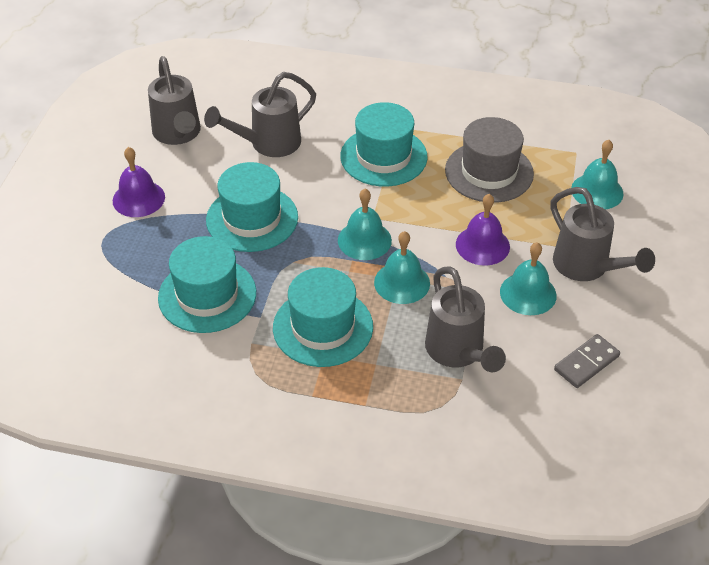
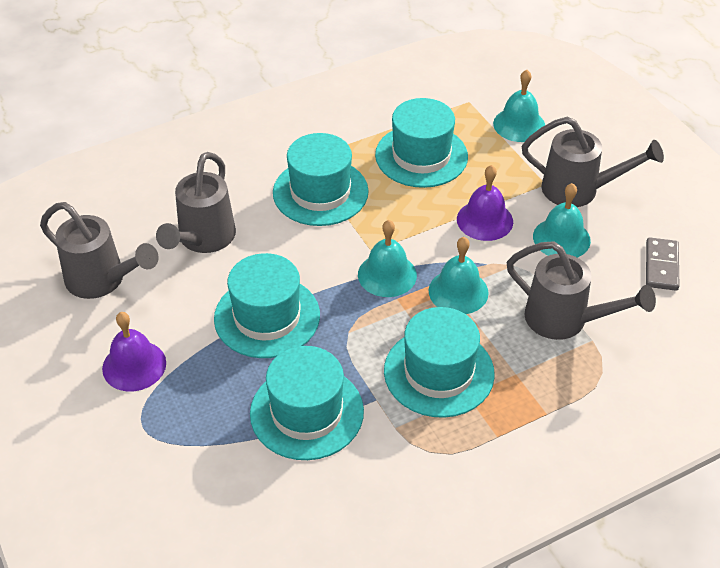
camera: 40 degrees left, 0 degrees up
grey hat [445,117,534,203] -> turquoise hat [375,98,468,188]

